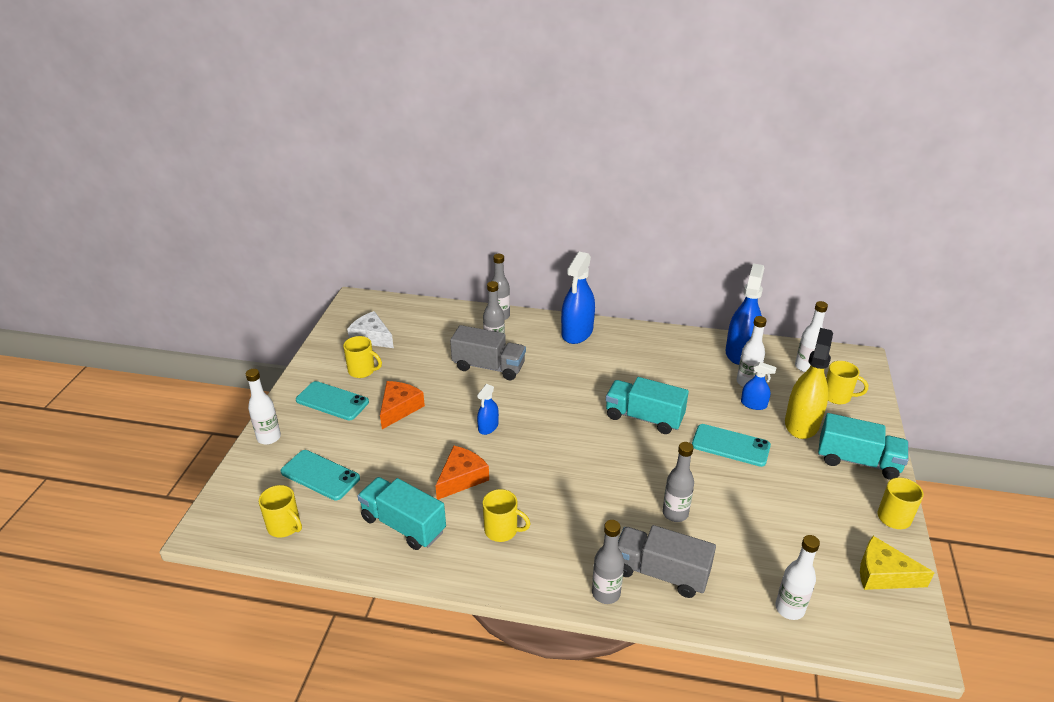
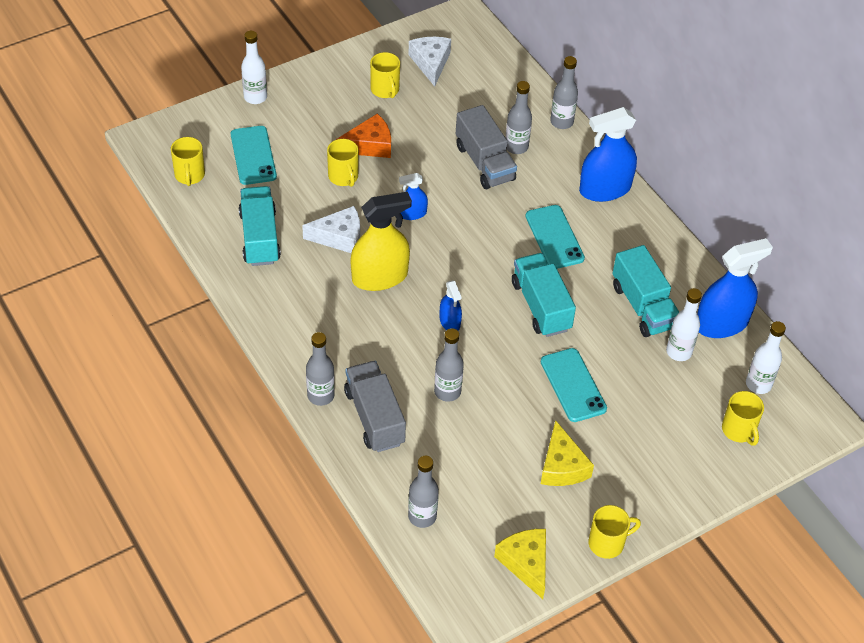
camera: 45 degrees right, 15 degrees up
turquoise phone [296,381,369,420] -> turquoise phone moved to [526,205,585,269]
orange cheese [435,446,489,500] -> white cheese [302,206,360,253]
yellow mug [483,489,530,542] -> yellow mug moved to [327,139,359,187]
blue spray bottle [741,362,777,410] -> blue spray bottle moved to [440,280,462,331]
white bottle [775,535,820,620] -> grey bottle [408,456,439,528]
yellow spray bottle [785,328,833,439] -> yellow spray bottle moved to [350,192,412,291]
turquoise truck [818,413,909,480] -> turquoise truck moved to [612,245,679,337]
none -> yellow cheese [541,420,594,486]

